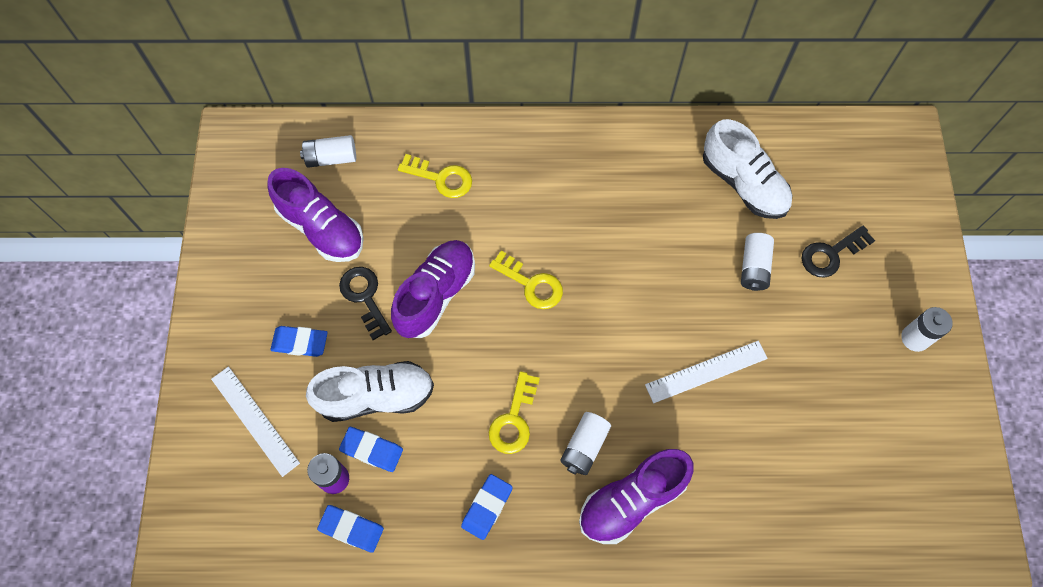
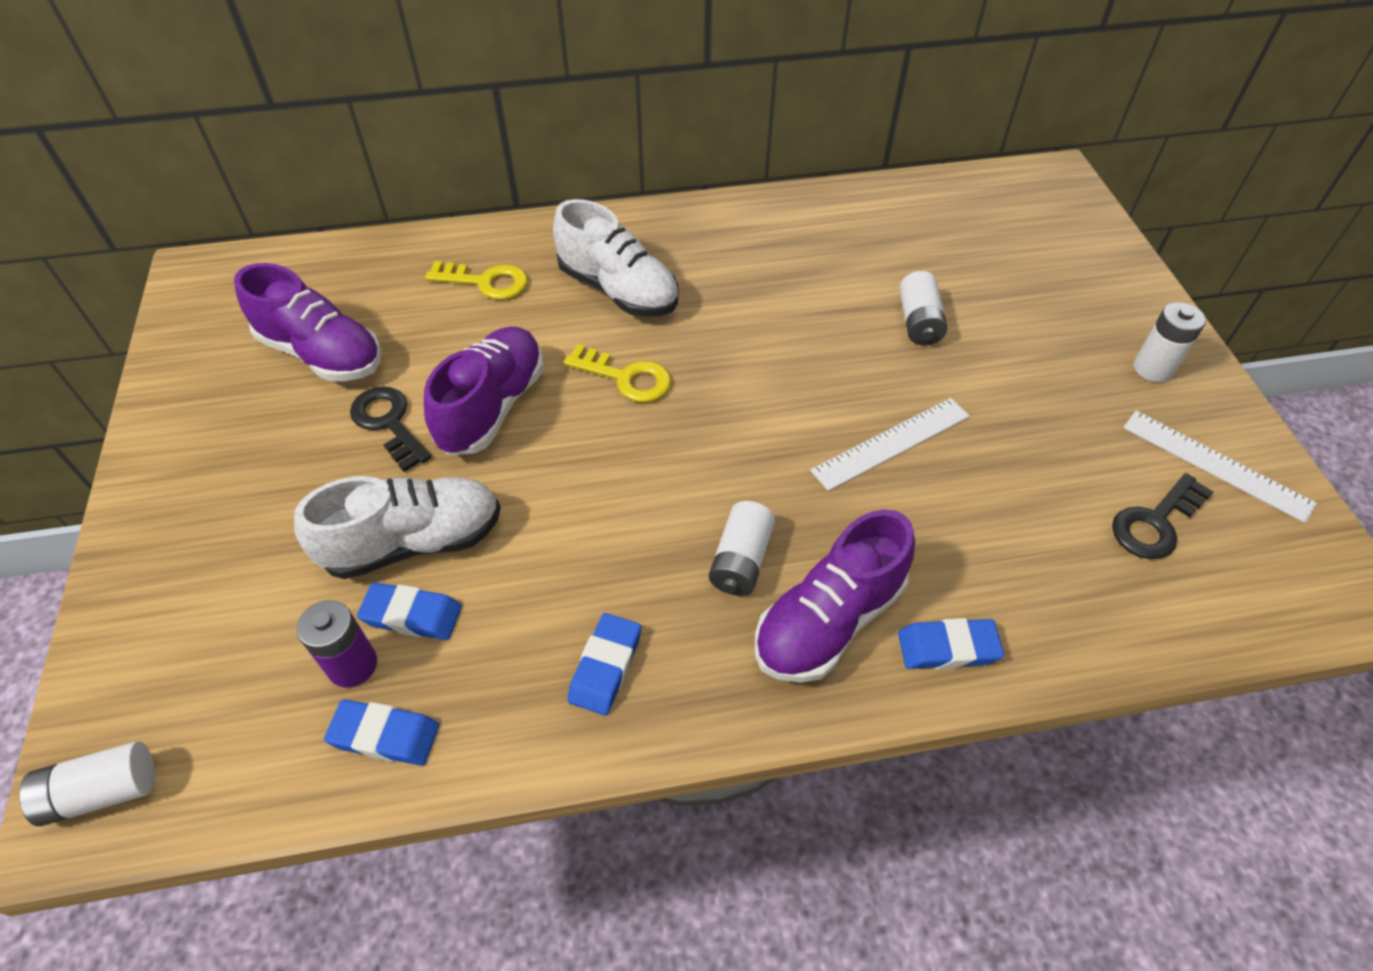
camera: 10 degrees left, 15 degrees down
white ruler [211,366,300,477] -> white ruler moved to [1123,411,1317,523]
blue eraser [270,326,328,357] -> blue eraser moved to [898,618,1004,669]
white battery [300,135,356,168] -> white battery moved to [19,741,155,826]
yellow key [489,371,540,454] -> none
white shoe [703,119,792,219] -> white shoe moved to [553,199,678,317]
black key [801,226,875,278] -> black key moved to [1112,473,1213,559]

